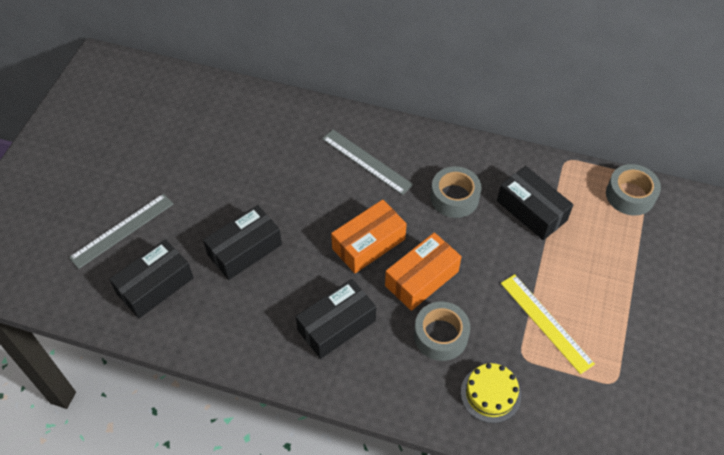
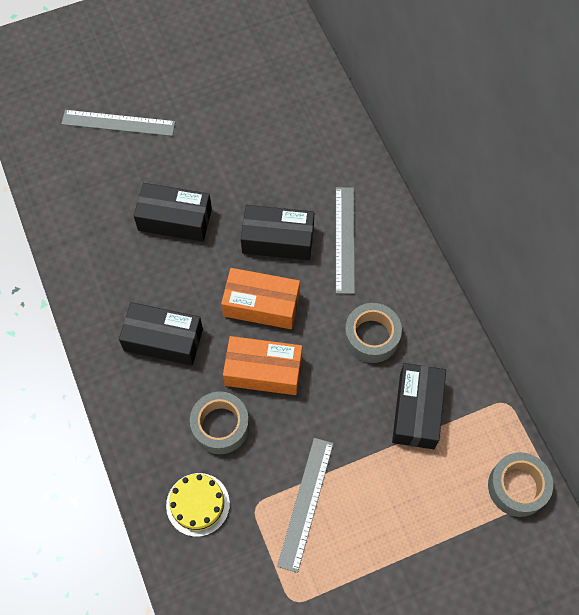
camera: 50 degrees right, 10 degrees up
black box [109,239,194,318] -> black box moved to [241,205,314,260]
yellow ruler [501,274,595,374] -> grey ruler [277,438,334,573]

